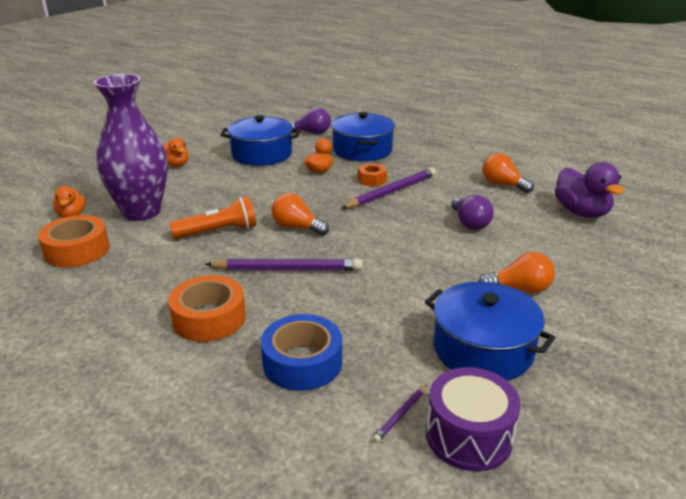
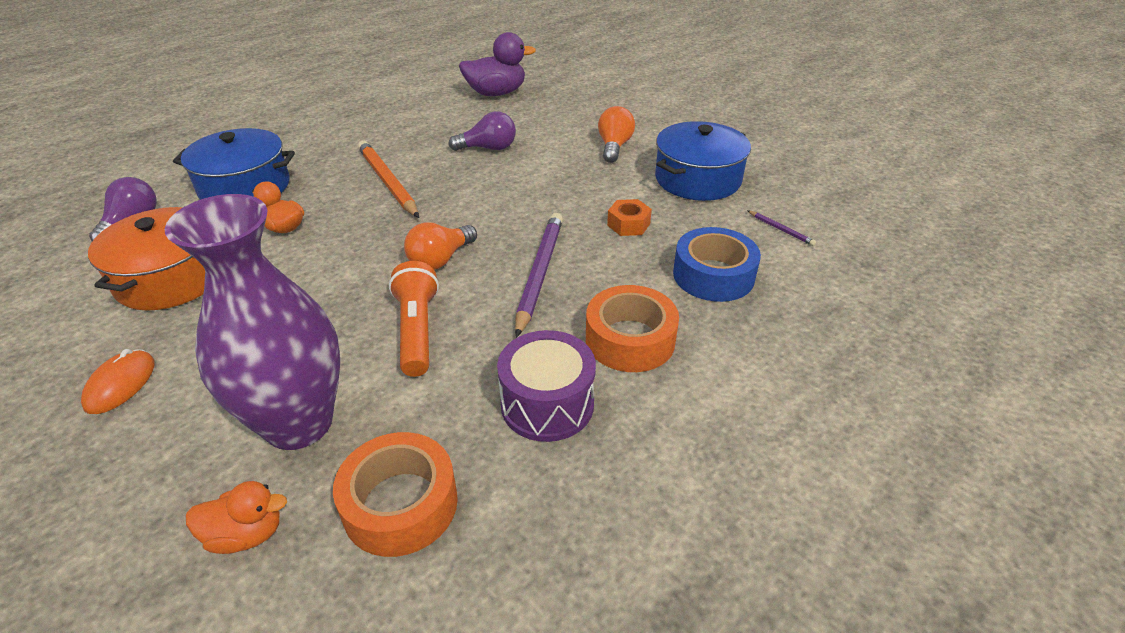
camera: 80 degrees left, 10 degrees up
orange duck [163,137,188,167] -> orange mouse [81,349,155,414]
blue pot [221,115,300,166] -> orange pot [88,207,205,311]
purple pencil [341,167,436,208] -> orange pencil [358,141,419,218]
orange nut [358,163,387,187] -> orange nut moved to [607,199,652,236]
purple drum [426,367,521,472] -> purple drum moved to [497,330,596,442]
orange light bulb [483,153,534,193] -> none

